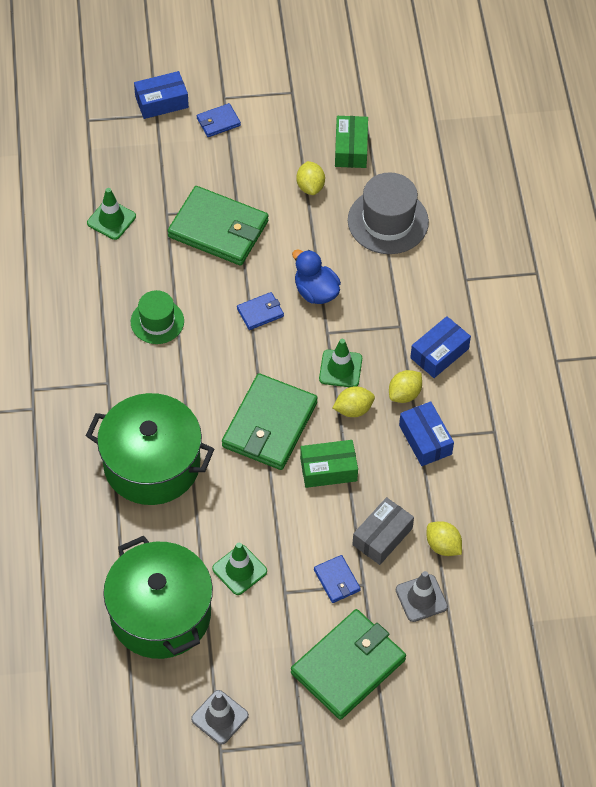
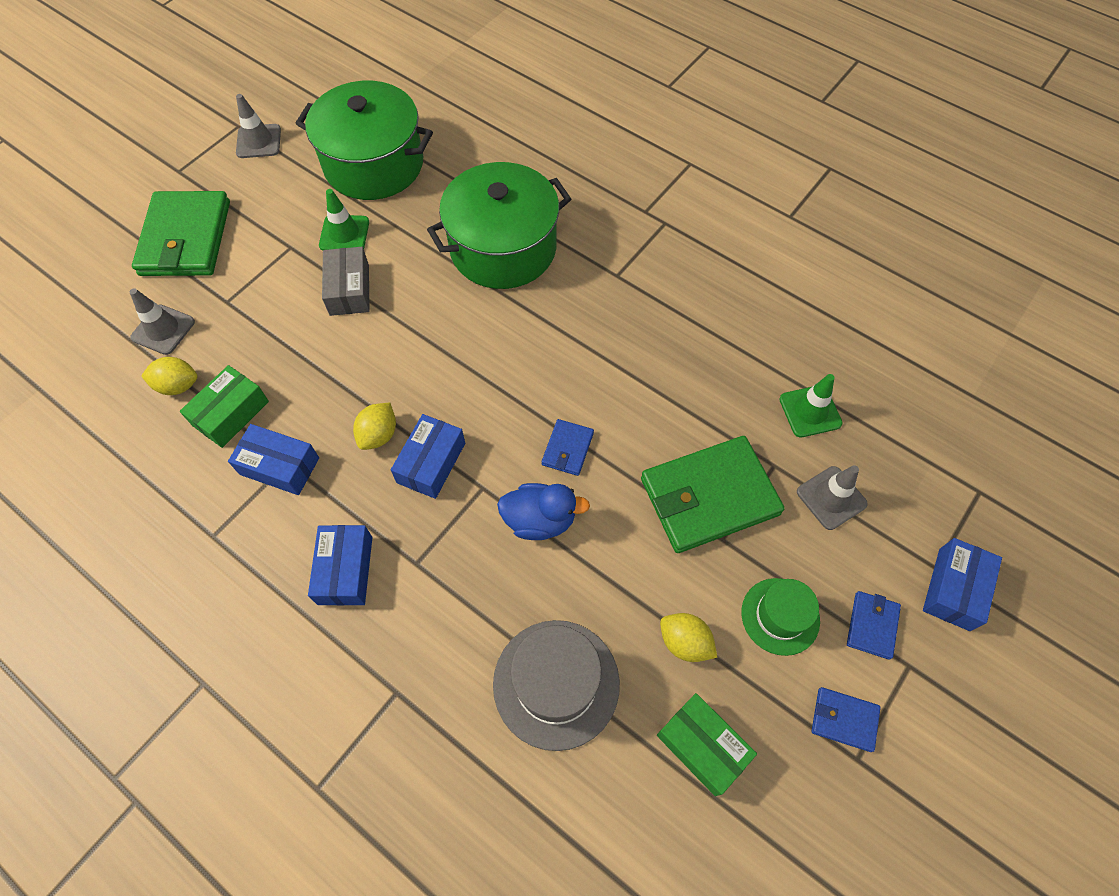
camera: 135 degrees right, 5 degrees up
green hat [131,290,184,344] -> green hat moved to [741,578,820,656]
green wallet [222,373,318,470] -> none
green box [300,440,358,488] -> green box moved to [180,365,269,448]
blue wallet [314,555,361,603] -> blue wallet moved to [812,687,881,752]
green traffic cone [319,339,362,387] -> blue box [391,414,465,499]
grey box [352,497,414,565] -> grey box moved to [322,247,370,316]
yellow lemon [389,370,422,403] -> none
none -> grey traffic cone [797,465,868,530]

